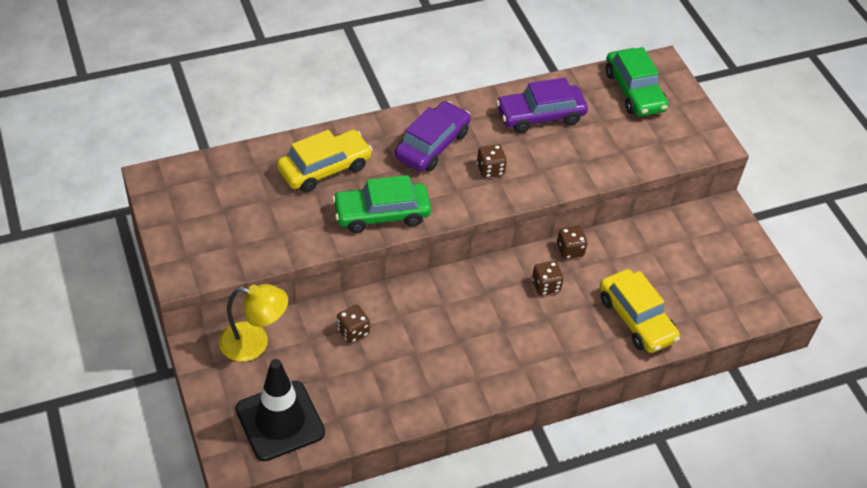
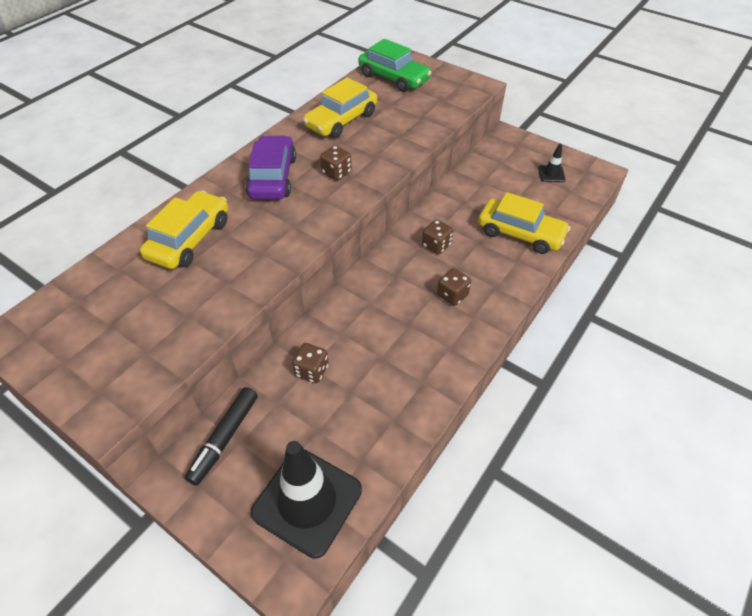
camera: 30 degrees left, 0 degrees up
yellow lamp [219,284,288,362] -> black marker [184,387,258,486]
green car [332,175,431,233] -> none
purple car [496,78,588,133] -> yellow car [303,78,377,138]
brown dice [557,226,588,259] -> brown dice moved to [437,268,471,306]
none -> black traffic cone [538,144,565,182]

